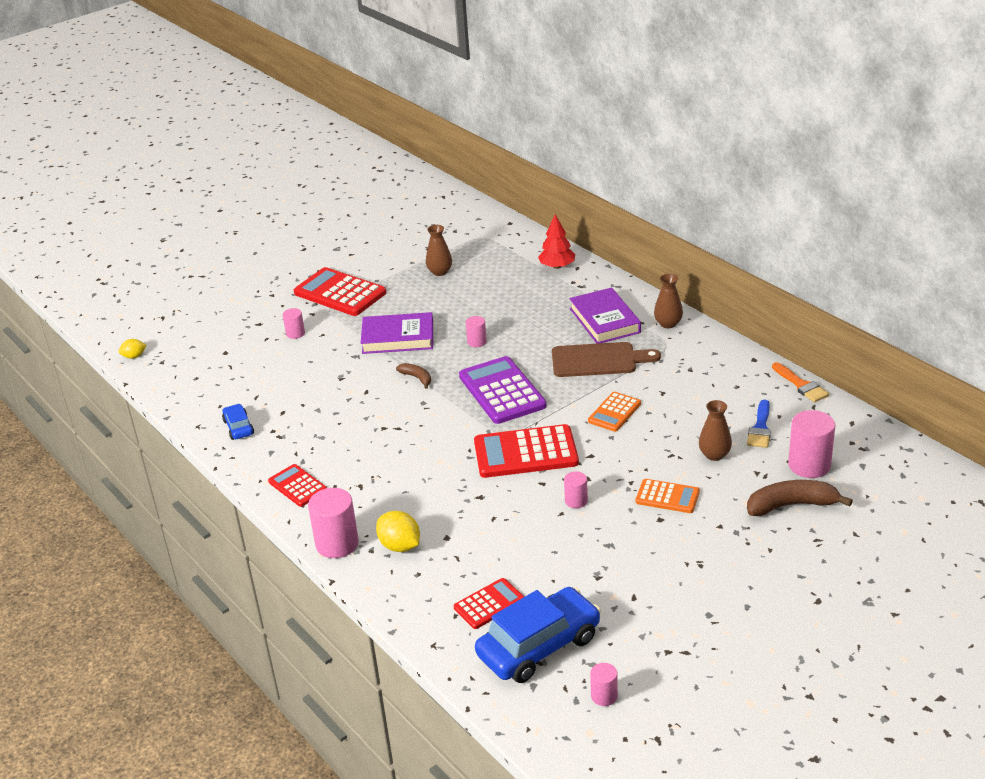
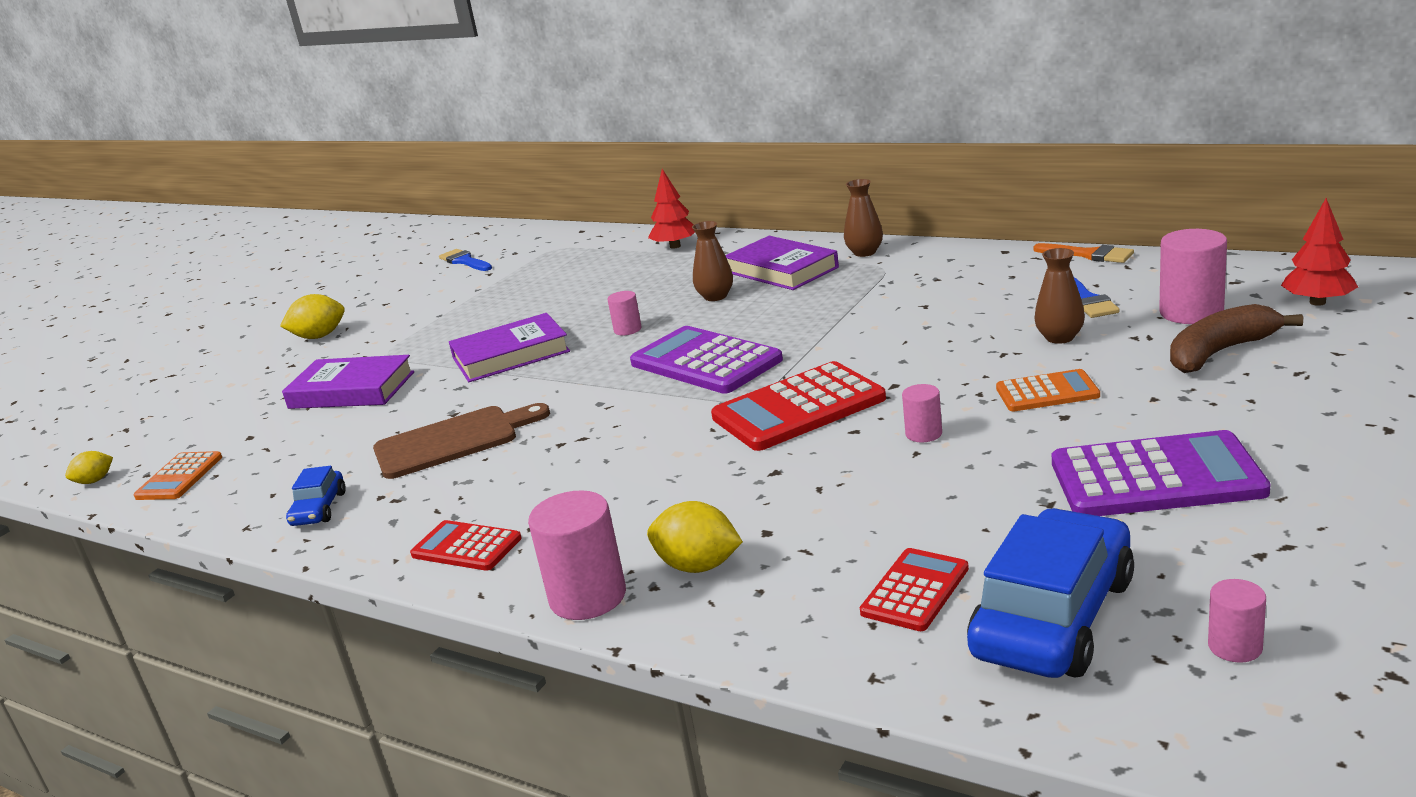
camera: 20 degrees left, 10 degrees down
blue car [222,404,254,440] -> blue car turned 135 degrees counterclockwise [286,466,346,526]
pink cylinder [283,308,305,339] -> purple book [282,355,414,409]
red calculator [294,267,386,316] -> none
brown banana [396,363,431,389] -> none
brown vase [426,225,452,276] -> brown vase moved to [692,221,733,301]
brown cutting board [552,342,661,377] -> brown cutting board moved to [373,403,550,479]
orange calculator [588,392,641,432] -> orange calculator moved to [134,451,222,500]
none -> yellow lemon [280,294,345,339]
none -> blue brush [439,249,492,271]
none -> purple calculator [1052,430,1271,516]
none -> red tree [1281,198,1358,306]

